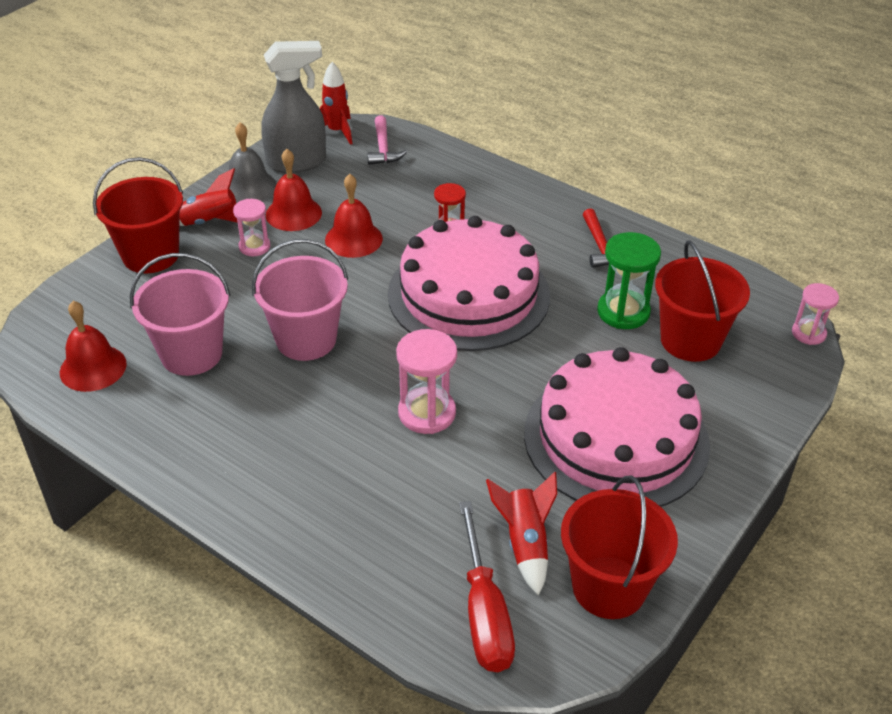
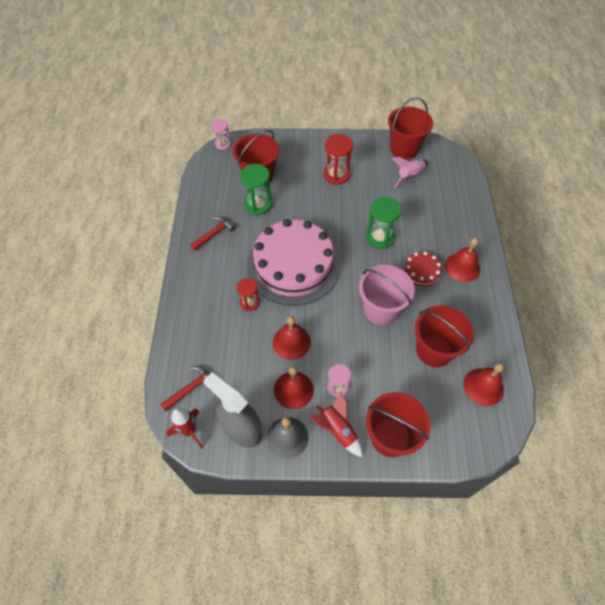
camera: 125 degrees left, 15 degrees up
pink bucket [130,253,230,376] -> red bucket [415,305,474,367]
pink hammer [367,115,407,165] -> red hammer [160,366,209,411]
pink hourglass [396,329,457,434] -> green hourglass [366,197,402,249]
red screwdriver [459,501,515,672] -> none
red rocket [486,472,557,596] -> pink rocket [392,157,428,188]
pink cake [524,347,710,507] -> red hourglass [323,134,353,185]
none -> red cake [400,252,443,291]
none -> red bell [445,238,480,282]

